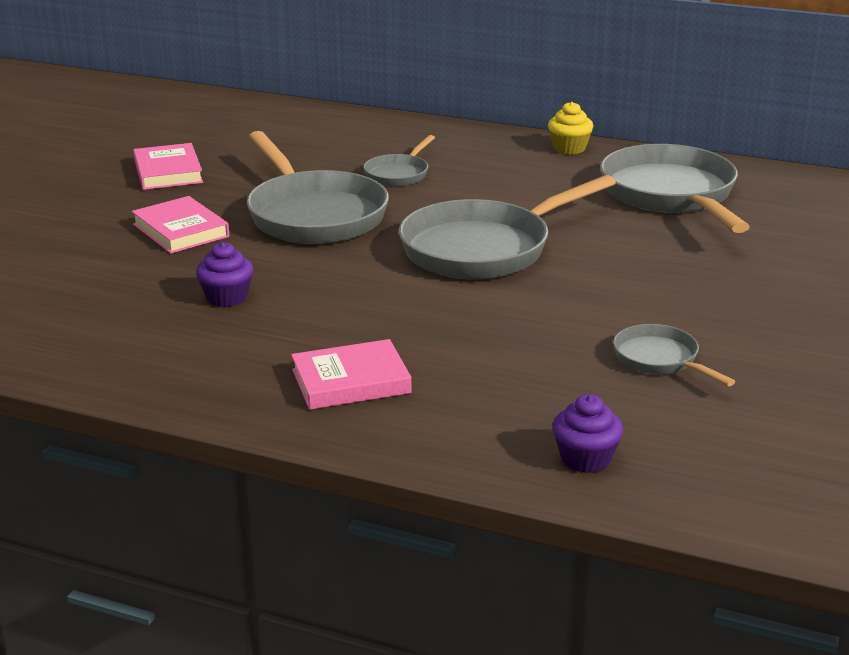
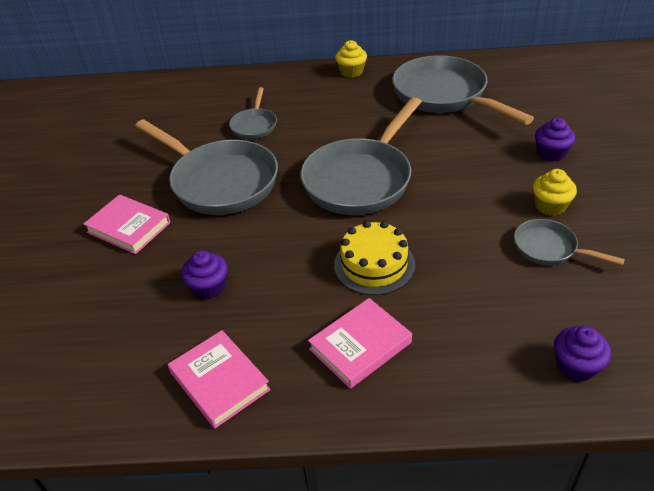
camera: 20 degrees left, 15 degrees up
pink book [133,143,203,190] -> pink book moved to [168,330,271,428]
none -> yellow cake [334,221,415,295]
none -> yellow cupcake [533,169,577,216]
none -> purple cupcake [535,118,575,162]

